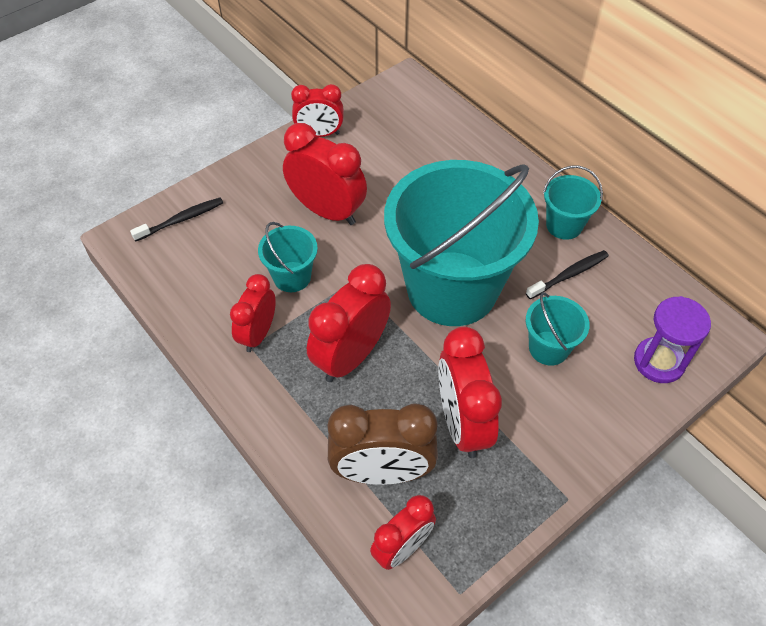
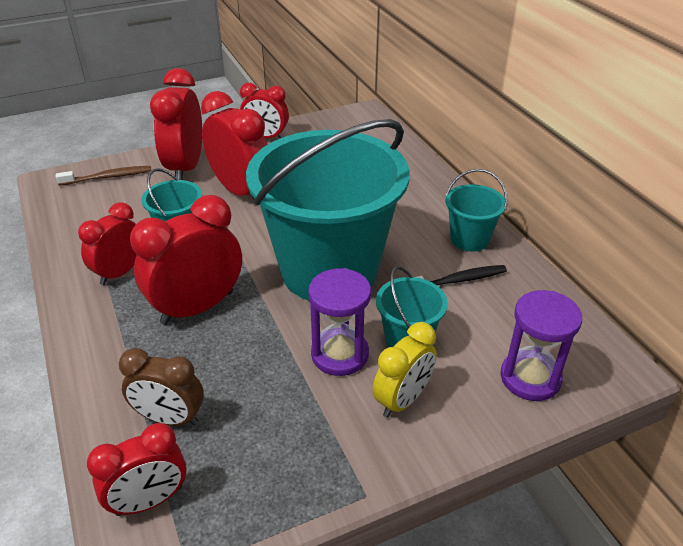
camera: 15 degrees right, 15 degrees down
black toothbrush [130,198,223,241] -> brown toothbrush [56,166,151,186]
brown clock [328,403,438,485] -> brown clock [119,348,204,426], size x0.64
red clock [438,326,502,458] -> red clock moved to [150,68,202,180]
none -> purple hourglass [308,268,371,376]
none -> yellow clock [373,322,437,418]

